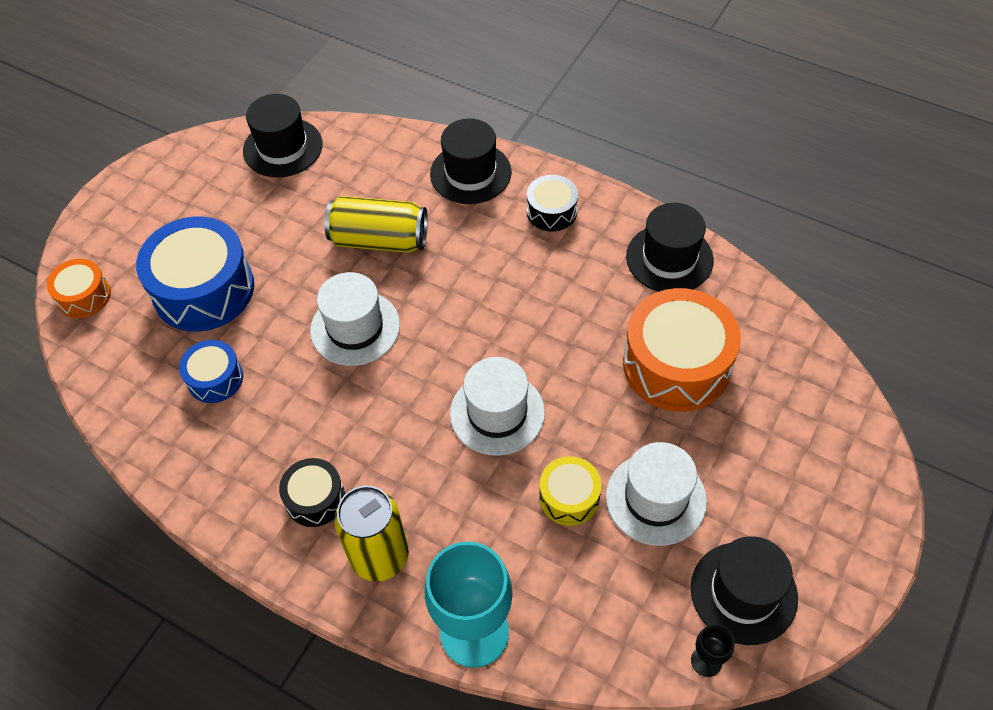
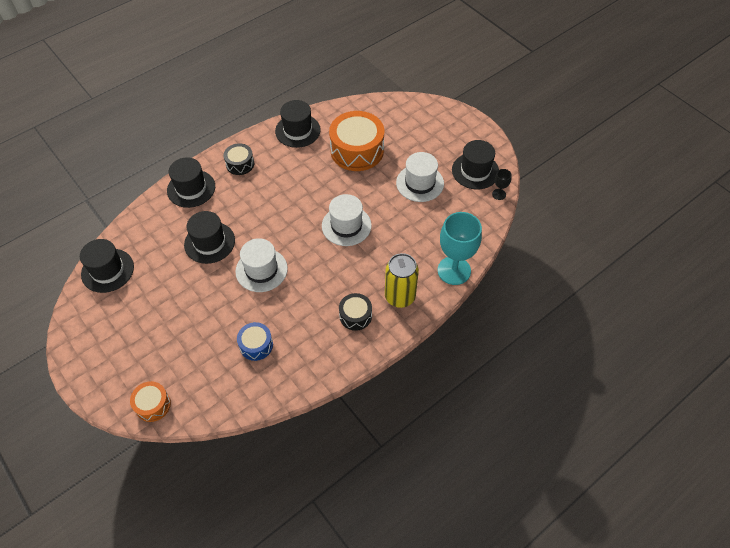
camera: 70 degrees left, 0 degrees up
blue drum [136,217,254,332] -> none
yellow can [325,196,428,253] -> black hat [184,211,235,264]
yellow drum [539,456,601,526] -> none

